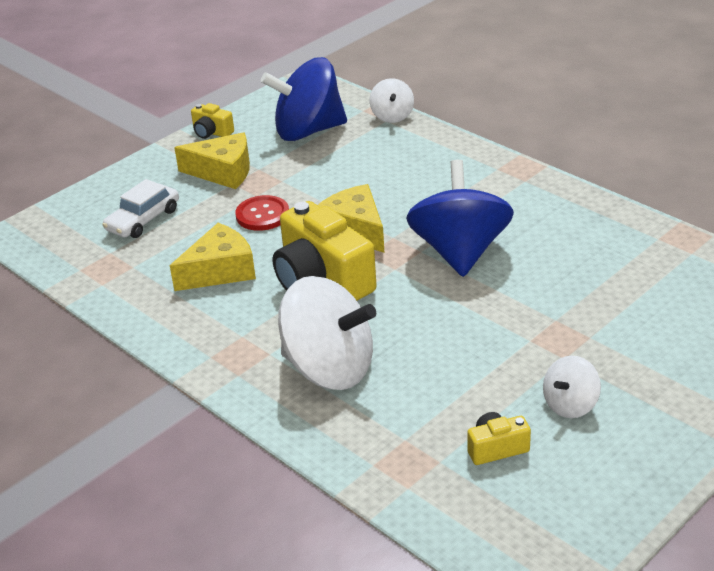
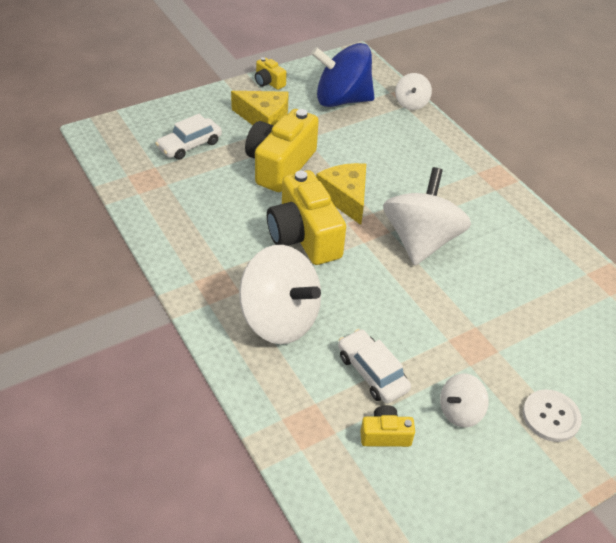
camera: 10 degrees right, 10 degrees up
yellow cheese [170,223,256,291] -> none
red button [235,195,289,231] -> yellow camera [245,109,319,192]
blue spinning top [406,160,514,277] -> white spinning top [383,167,471,265]
none -> white car [338,329,411,404]
none -> white button [523,389,582,442]

